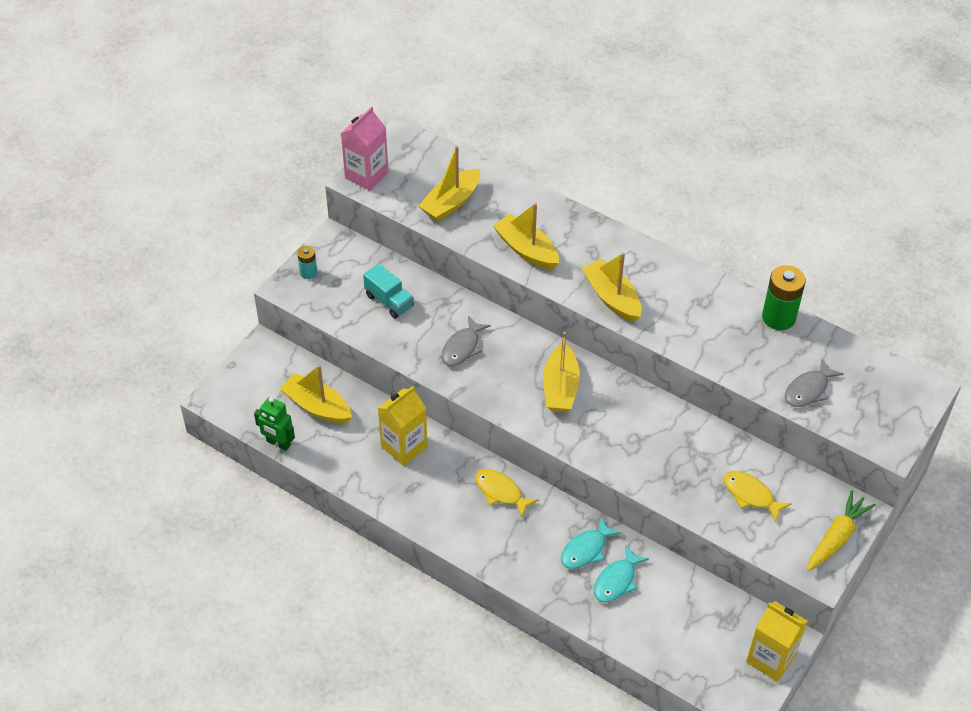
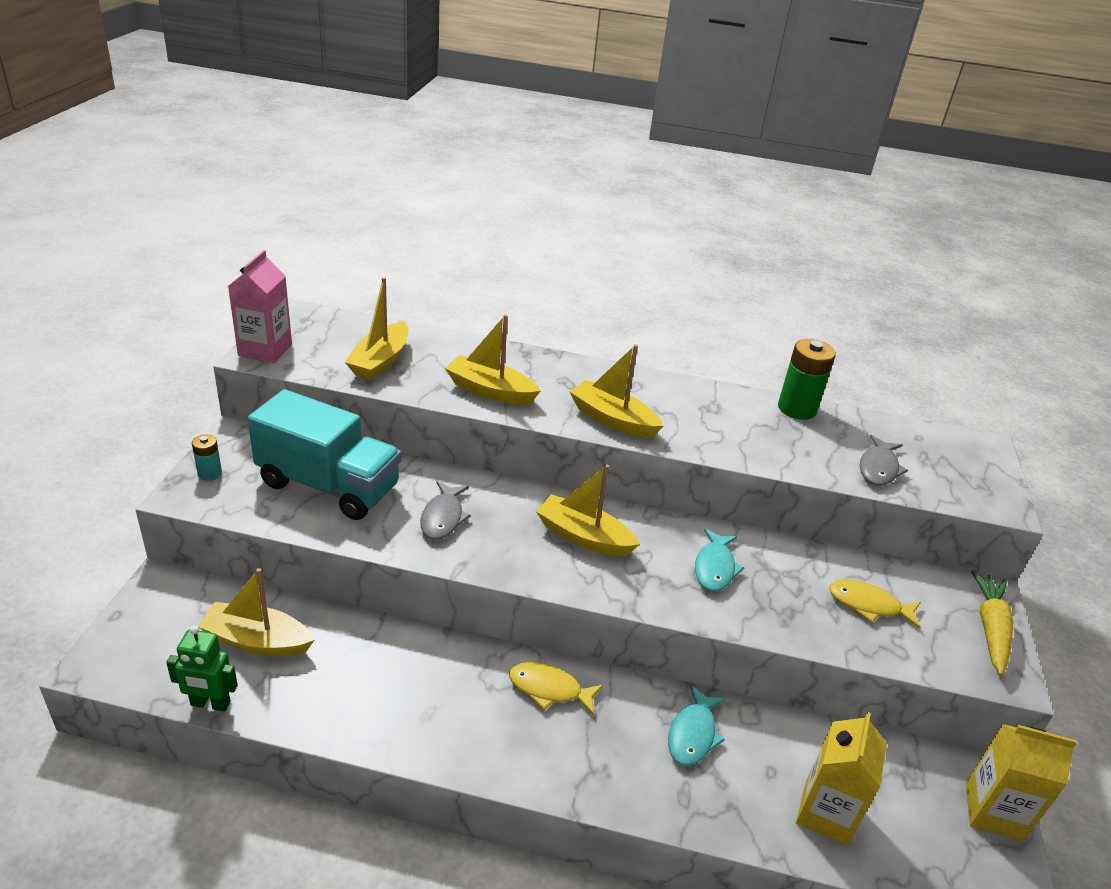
camera: 25 degrees left, 15 degrees down
turquoise truck [363,263,414,319] -> turquoise truck [248,389,401,520], size x2.04
yellow carton [378,386,428,466] -> yellow carton moved to [796,712,887,846]
yellow boat [543,332,580,412] -> yellow boat turned 135 degrees clockwise [536,464,640,556]
turquoise fish [594,545,649,603] -> turquoise fish moved to [695,528,744,592]

